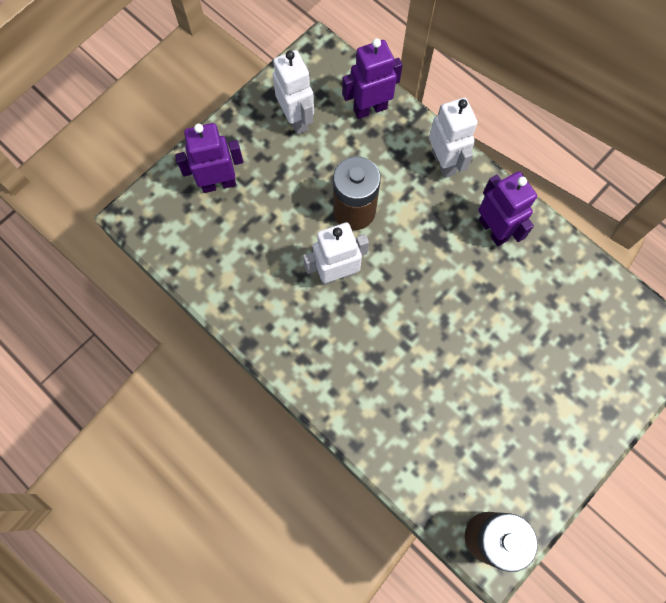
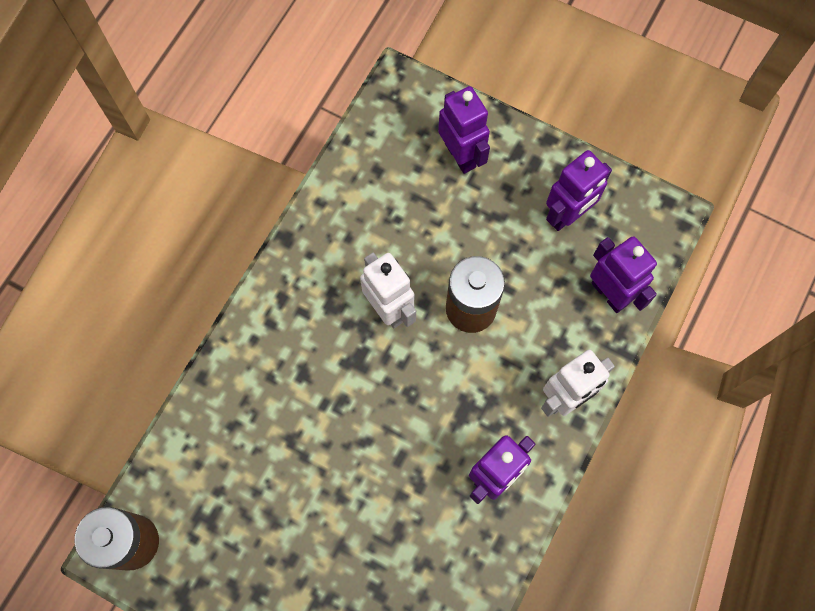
camera: 75 degrees right, 0 degrees up
white robot [273,50,314,135] -> purple robot [546,150,612,231]

